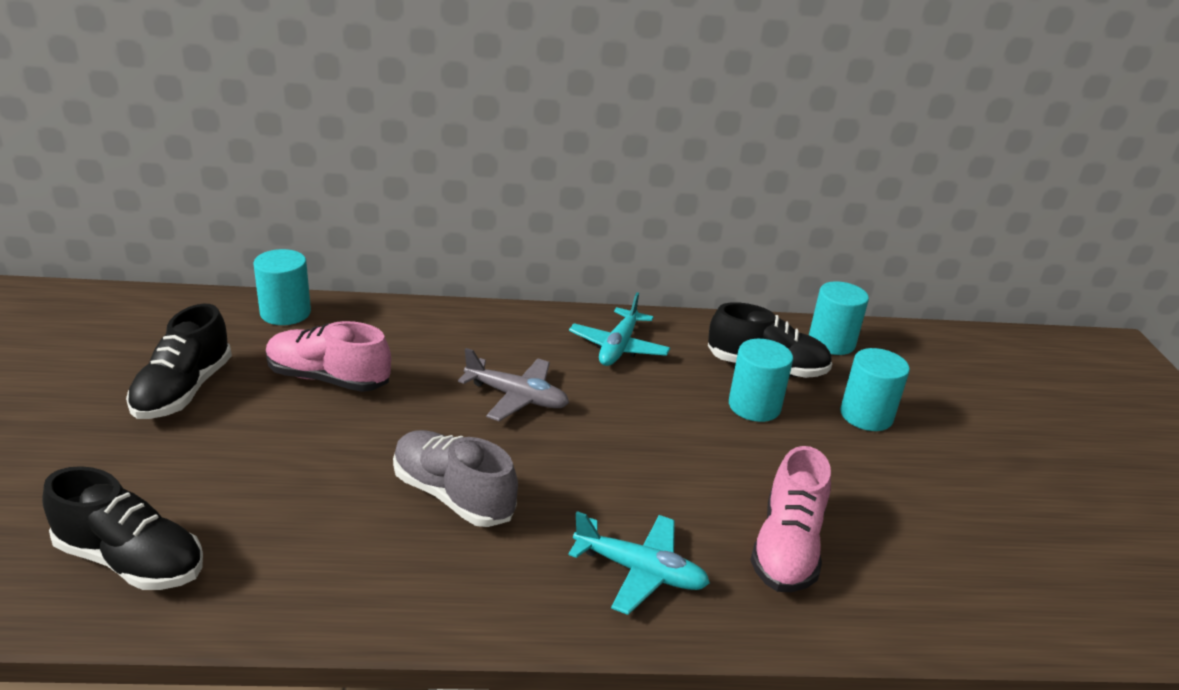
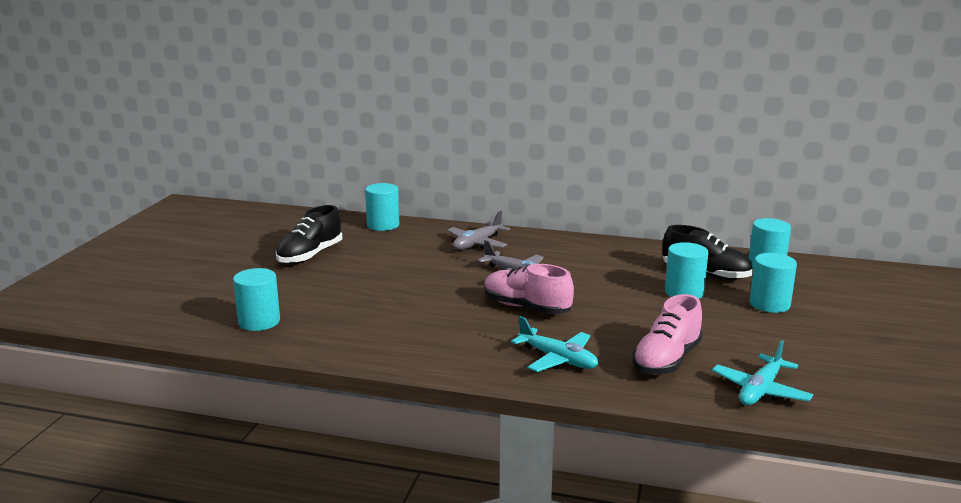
camera: 20 degrees right, 10 degrees down
black shoe [42,466,203,590] -> turquoise cylinder [233,268,280,331]
pink shoe [266,321,391,392] -> pink shoe moved to [484,264,574,314]
grey shoe [393,430,518,527] -> none
turquoise plane [569,292,670,366] -> turquoise plane moved to [712,340,813,405]
none -> grey plane [448,211,510,250]

